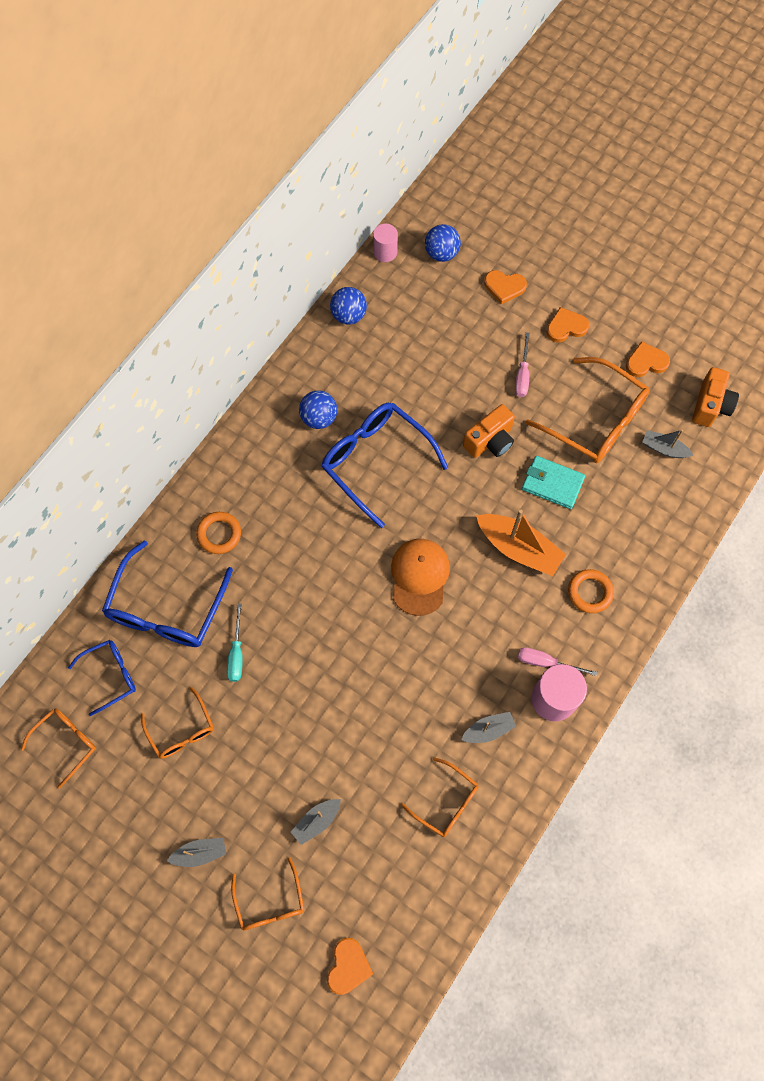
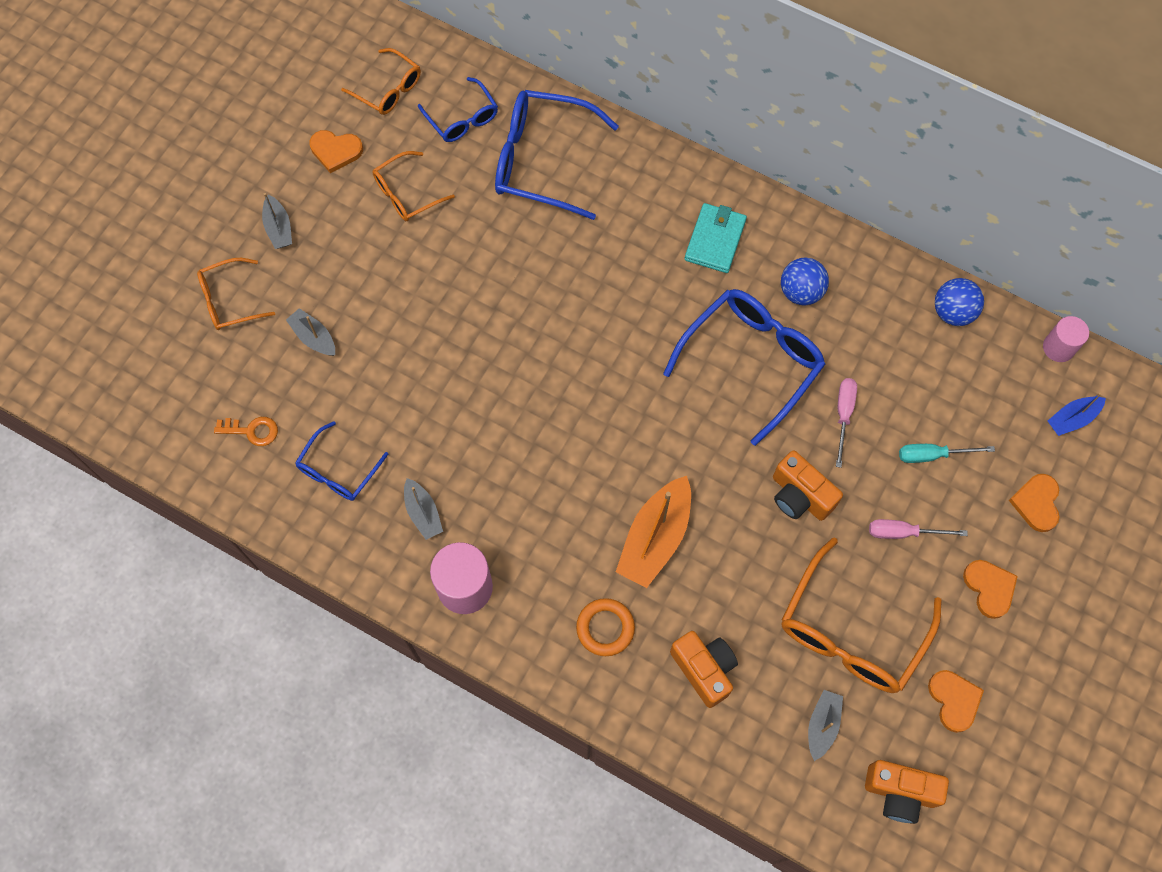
camera: 85 degrees right, 0 degrees up
orange ring [196,512,241,554] -> none
turquoise screwdriver [227,604,243,682] -> turquoise screwdriver moved to [899,444,995,463]
orange heart [327,938,373,995] -> orange heart moved to [309,130,363,173]
orange cap [391,539,450,616] -> none
orange glasses [401,757,479,837] -> blue glasses [295,421,388,501]
blue ball [425,224,461,262] -> blue boat [1048,393,1106,436]
pink screwdriver [518,647,597,676] -> pink screwdriver moved to [836,378,857,468]
turquoise wallet [522,456,585,509] -> turquoise wallet moved to [685,203,747,273]
none -> orange key [214,417,278,446]
none -> orange camera [670,631,738,708]

